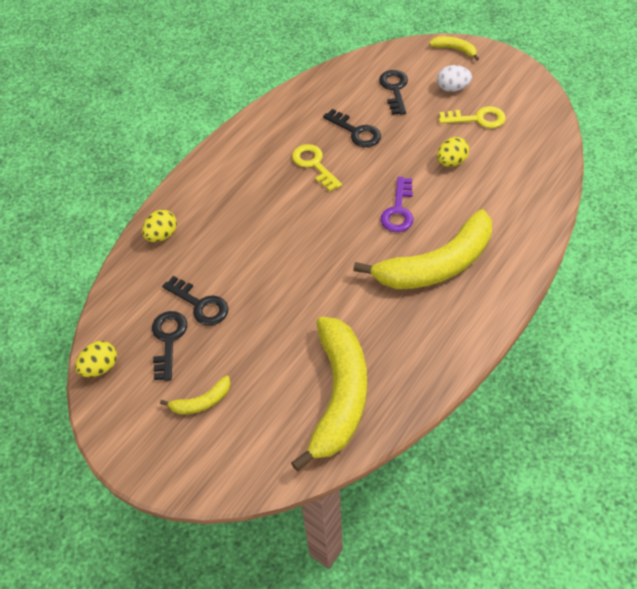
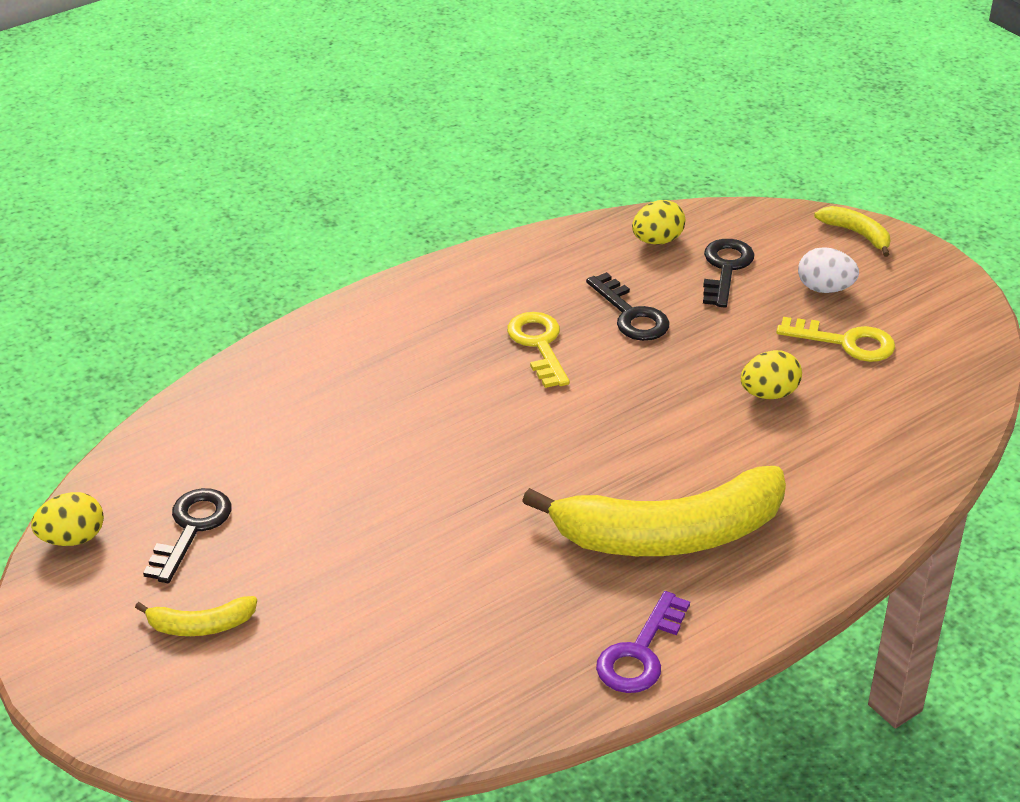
camera: 15 degrees right, 15 degrees down
yellow egg [142,210,177,242] -> yellow egg moved to [632,200,685,245]
black key [162,276,228,326] -> none
yellow banana [291,317,367,471] -> none
purple key [380,177,413,232] -> purple key moved to [596,591,690,693]

